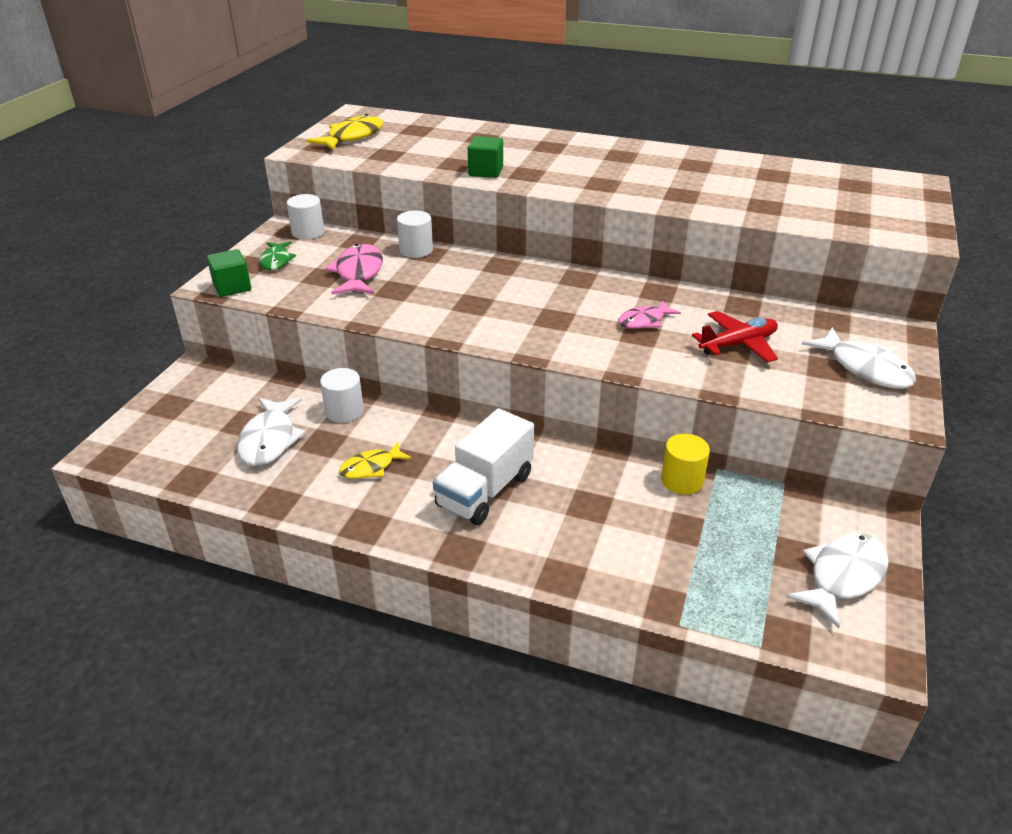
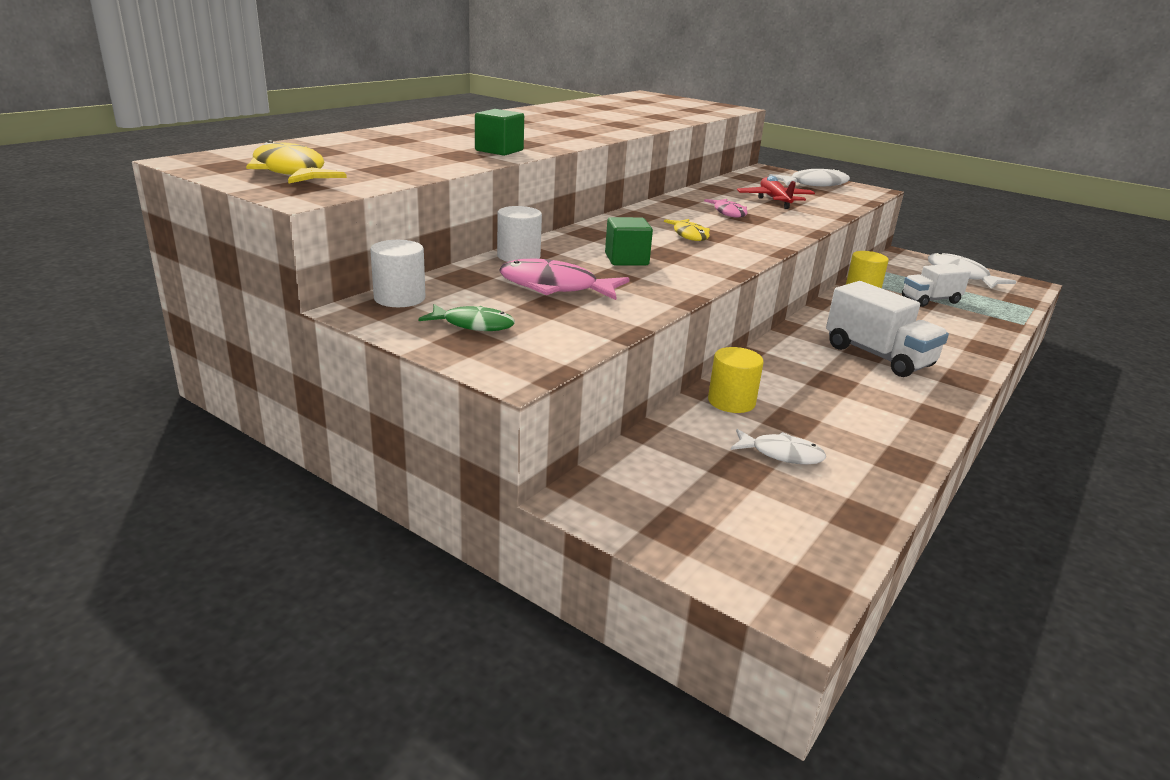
camera: 75 degrees left, 10 degrees down
green cube [207,249,251,297] -> green cube moved to [605,217,653,265]
white fish [237,398,306,466] -> white fish [731,429,826,464], size x0.64
white cylinder [320,368,364,423] -> yellow cylinder [708,347,764,413]
yellow fish [339,442,412,479] -> yellow fish moved to [664,219,710,241]
none -> white truck [902,264,971,307]

